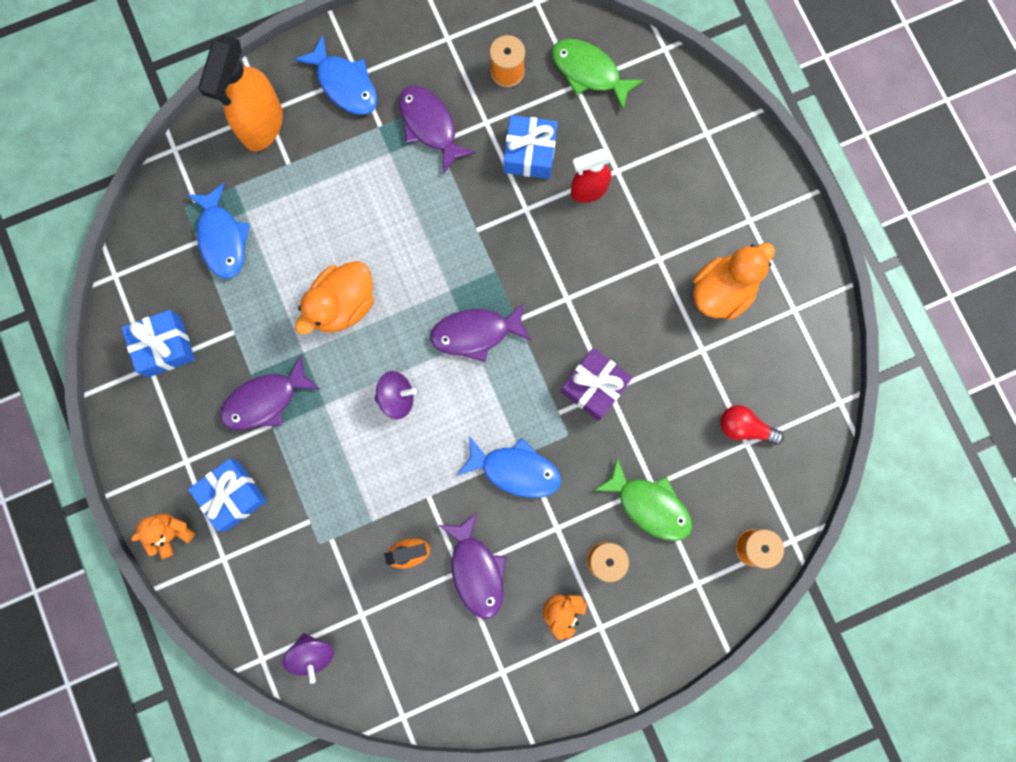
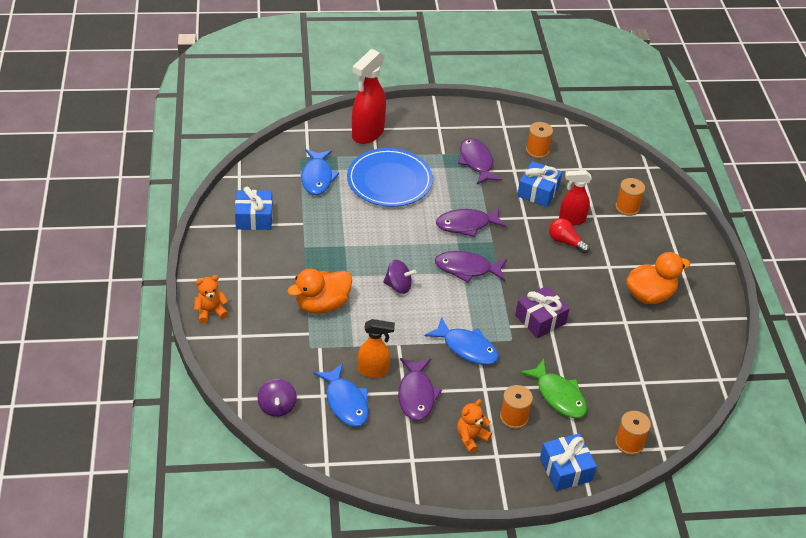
camera: 15 degrees right, 35 degrees down
blue gift [188,459,267,531] -> blue gift moved to [540,434,597,491]
orange spray bottle [198,35,283,151] -> red spray bottle [352,49,386,144]
purple fish [220,355,320,430] -> purple fish moved to [436,207,507,237]
blue fish [294,35,377,115] -> blue fish moved to [314,363,369,427]
orange duck [295,261,374,335] -> orange duck moved to [287,269,352,314]
green fish [552,39,644,110] -> none
red light bulb [720,405,784,445] -> red light bulb moved to [549,218,590,253]
none -> blue plate [347,148,433,207]
none -> orange spool [615,178,645,216]

